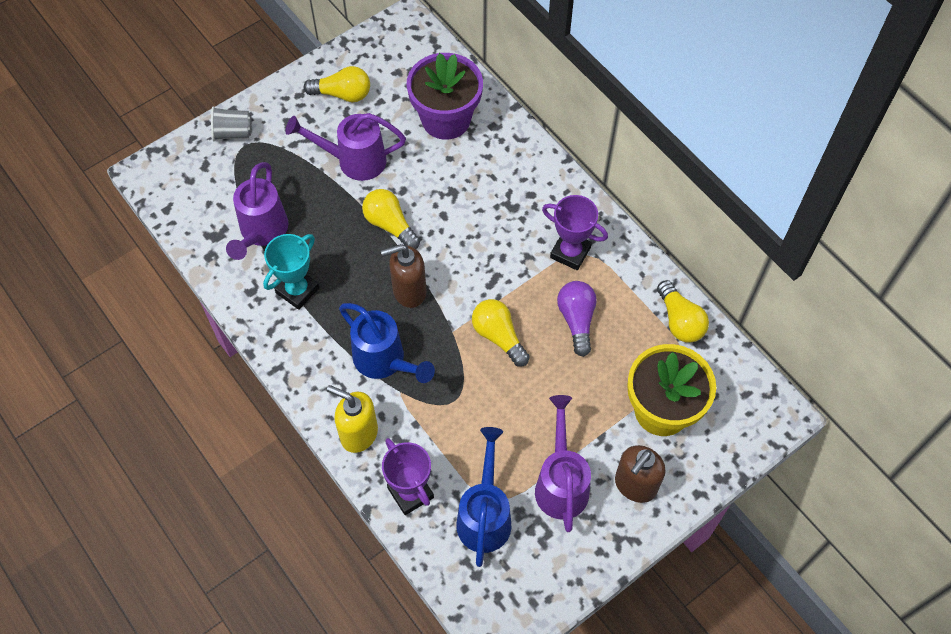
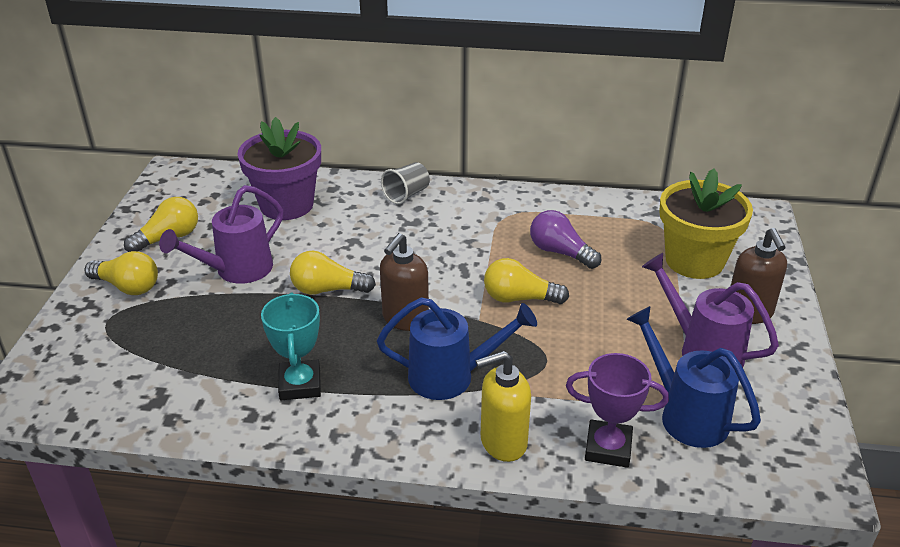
camera: 45 degrees left, 25 degrees down
grey cup [211,107,251,141] -> grey cup moved to [381,162,430,204]
purple watering can [226,162,288,260] -> none
purple trophy [542,195,608,270] -> none
yellow light bulb [657,280,709,343] -> yellow light bulb moved to [85,251,158,295]

